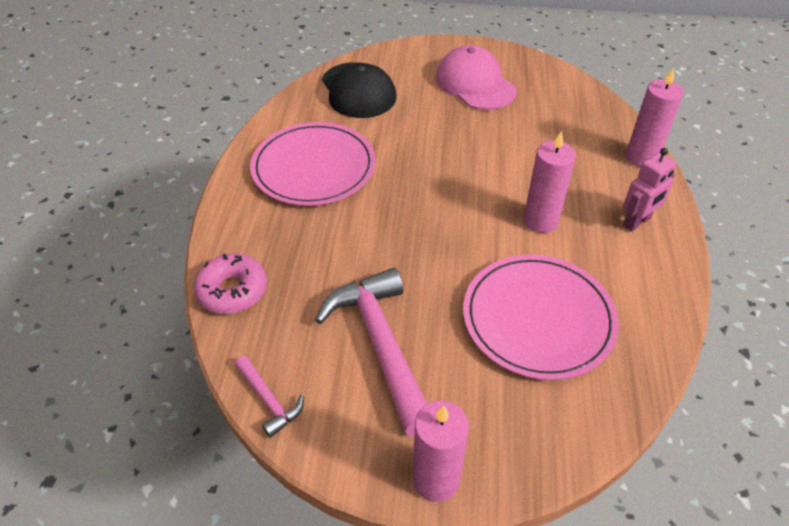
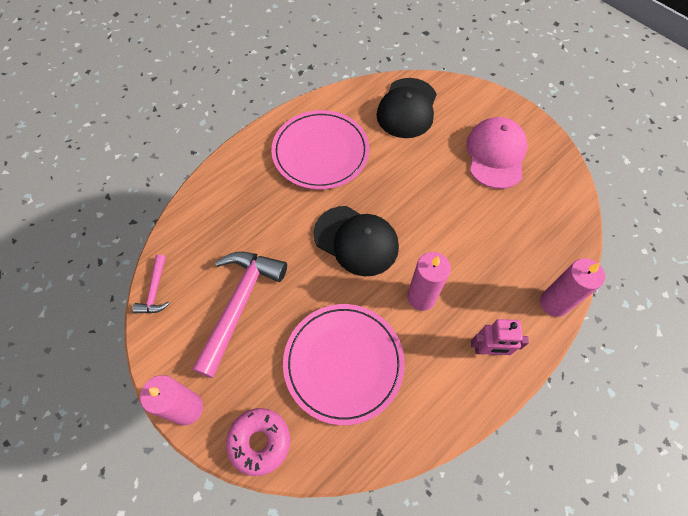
camera: 40 degrees right, 15 degrees up
pink donut [194,253,267,314] -> pink donut moved to [226,408,290,476]
none -> black cap [313,206,399,276]

